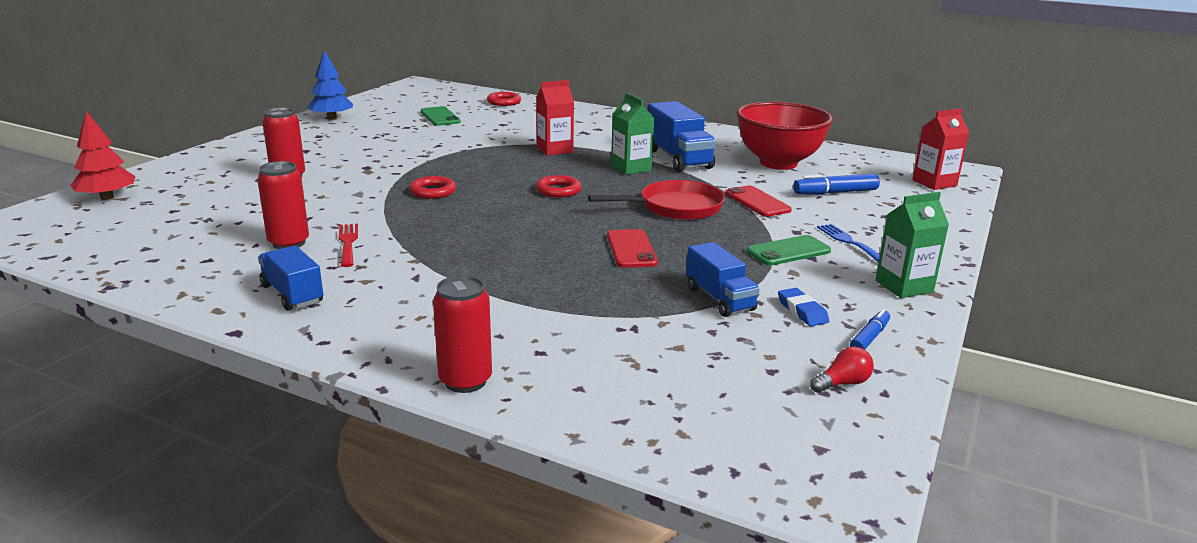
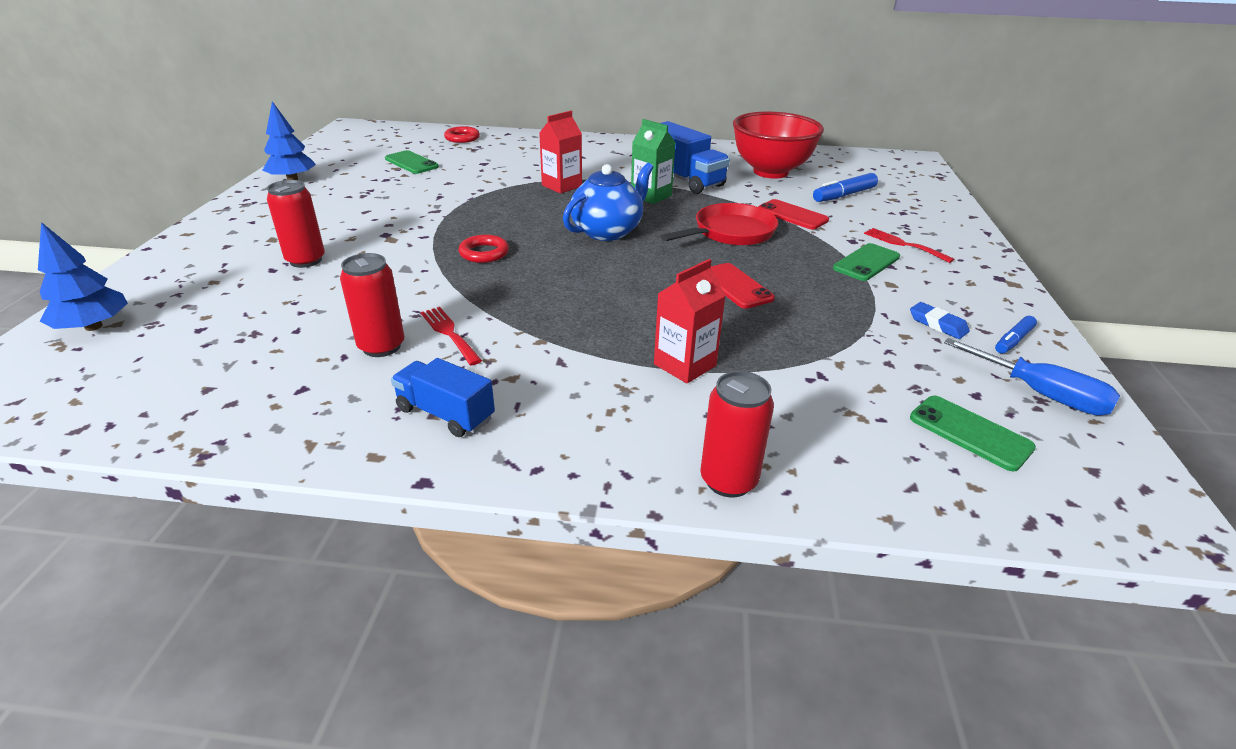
camera: 20 degrees left, 10 degrees up
red tree [70,111,136,200] -> blue tree [38,222,128,331]
red ring [536,175,581,198] -> blue teapot [563,163,654,241]
blue truck [686,242,760,317] -> none
red light bulb [810,347,874,393] -> blue screwdriver [944,338,1120,415]
blue fork [817,224,880,263] -> red fork [864,228,954,263]
blue marker [850,309,890,350] -> blue marker turned 150 degrees counterclockwise [995,316,1037,354]
green carton [875,192,949,298] -> none
red carton [912,109,969,190] -> red carton moved to [654,259,726,383]
none -> green phone [910,396,1036,471]

